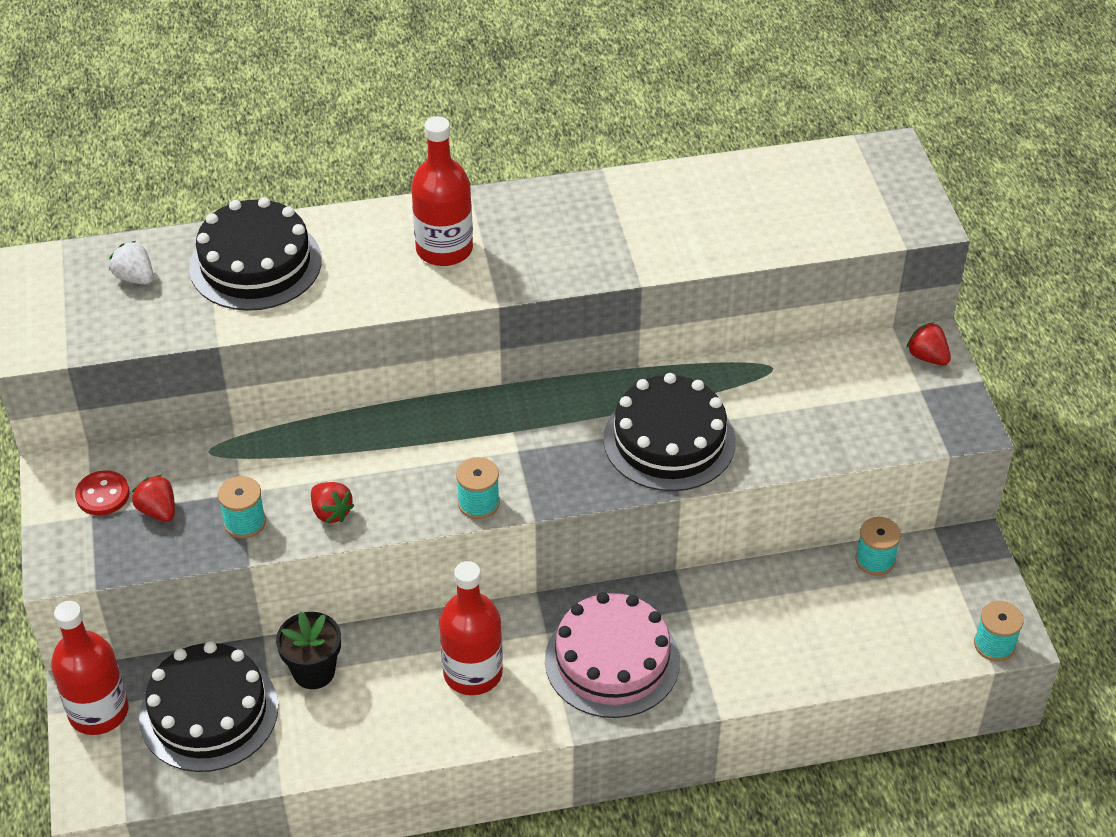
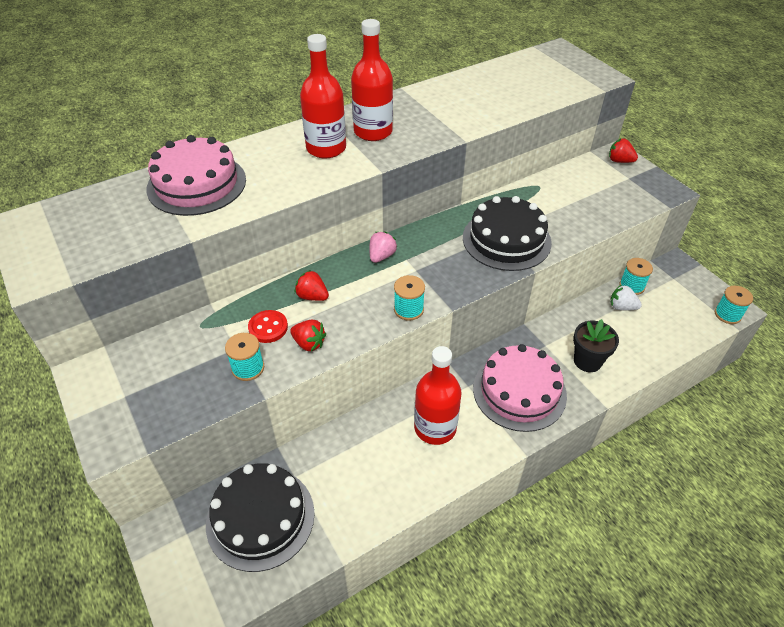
camera: 20 degrees left, 0 degrees up
red bottle [51,601,129,735] -> red bottle moved to [351,19,393,141]
red button [75,470,130,515] -> red button moved to [248,310,288,343]
white strawberry [109,241,154,284] -> white strawberry moved to [610,285,642,311]
red strawberry [132,475,175,522] -> red strawberry moved to [295,270,329,301]
black cake [189,197,322,311] -> pink cake [146,135,246,216]
black flower pot [276,612,341,689] -> black flower pot moved to [573,319,619,372]
none -> pink strawberry [369,231,397,263]

